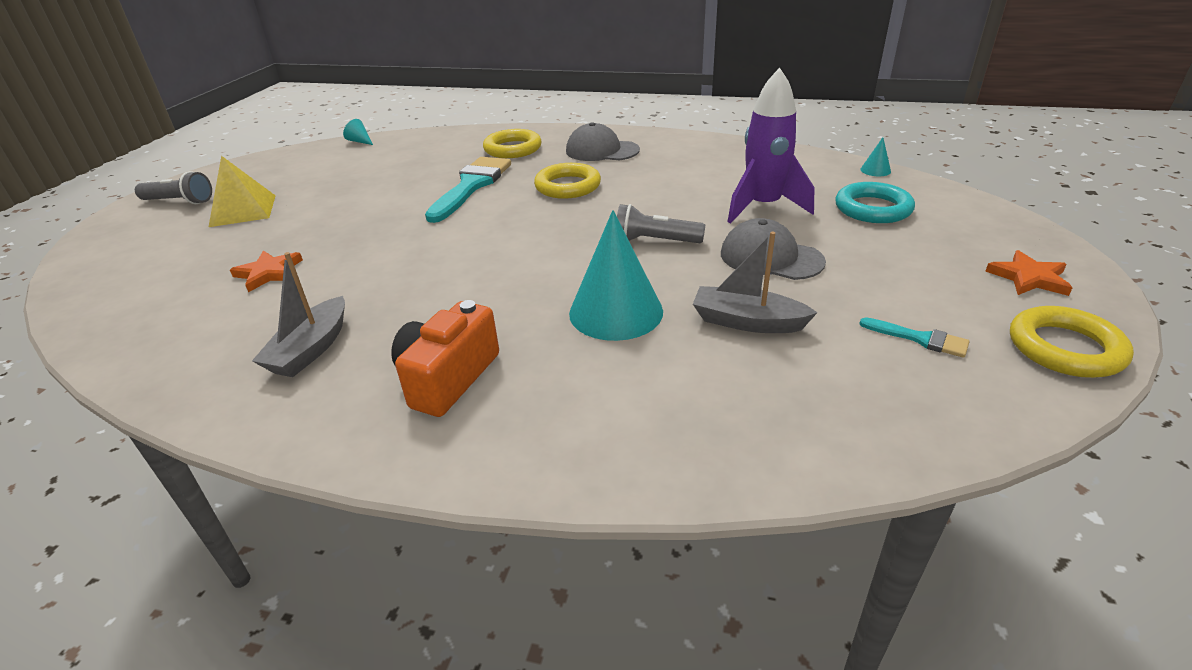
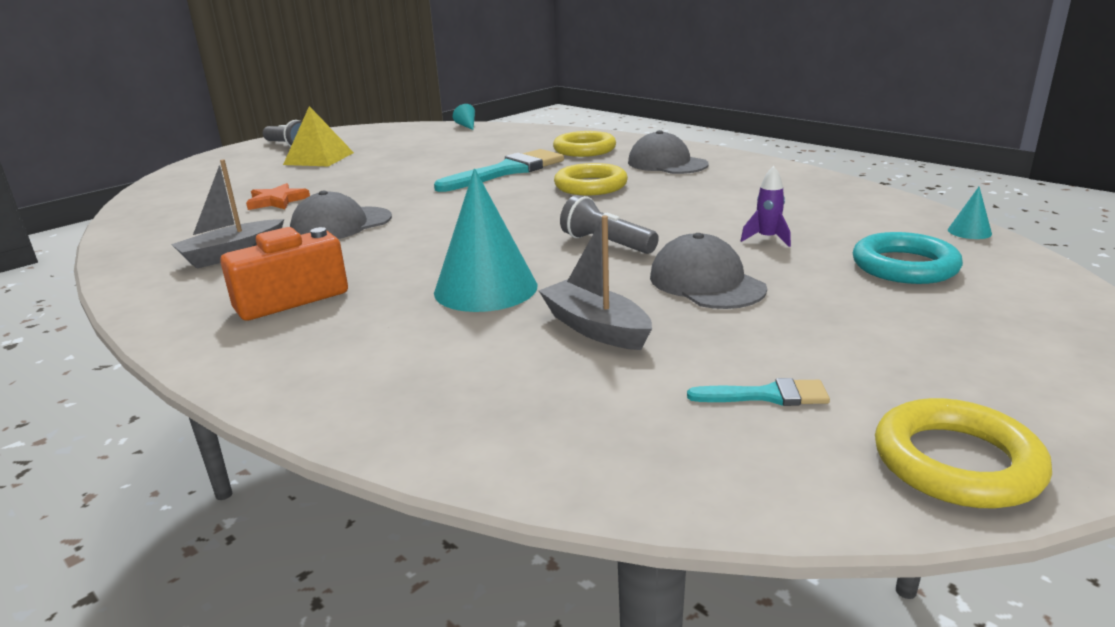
camera: 30 degrees right, 10 degrees down
purple rocket [727,68,815,223] -> purple rocket [741,166,791,247], size x0.45
turquoise brush [859,317,969,358] -> turquoise brush turned 60 degrees counterclockwise [687,378,830,406]
orange star [985,250,1073,296] -> none
none -> grey cap [290,190,392,239]

